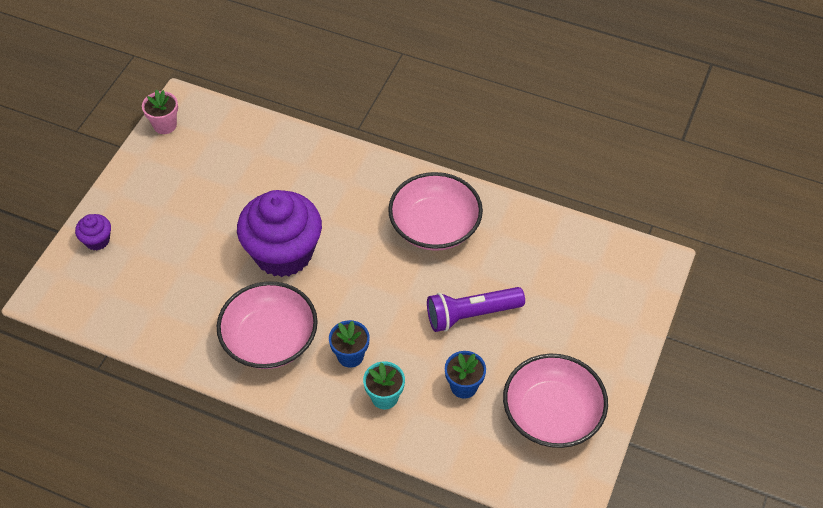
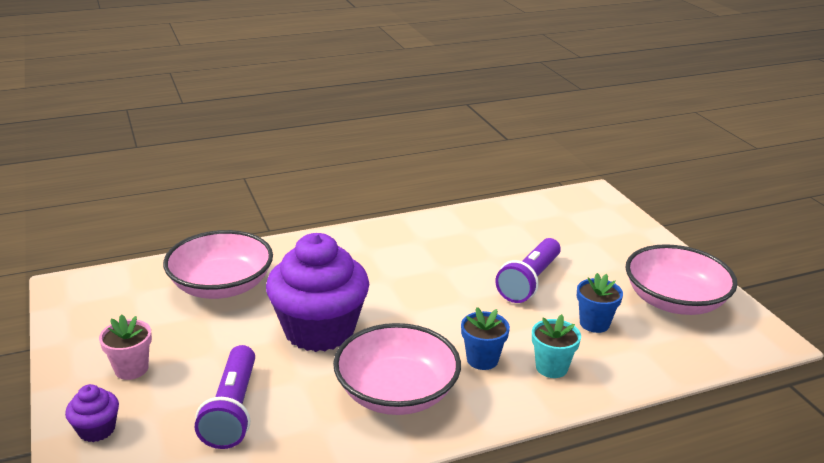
camera: 45 degrees left, 25 degrees down
pink flower pot [142,90,178,134] -> pink flower pot moved to [99,314,152,380]
pink bowl [388,172,483,251] -> pink bowl moved to [163,230,273,299]
none -> purple flashlight [195,345,255,449]

